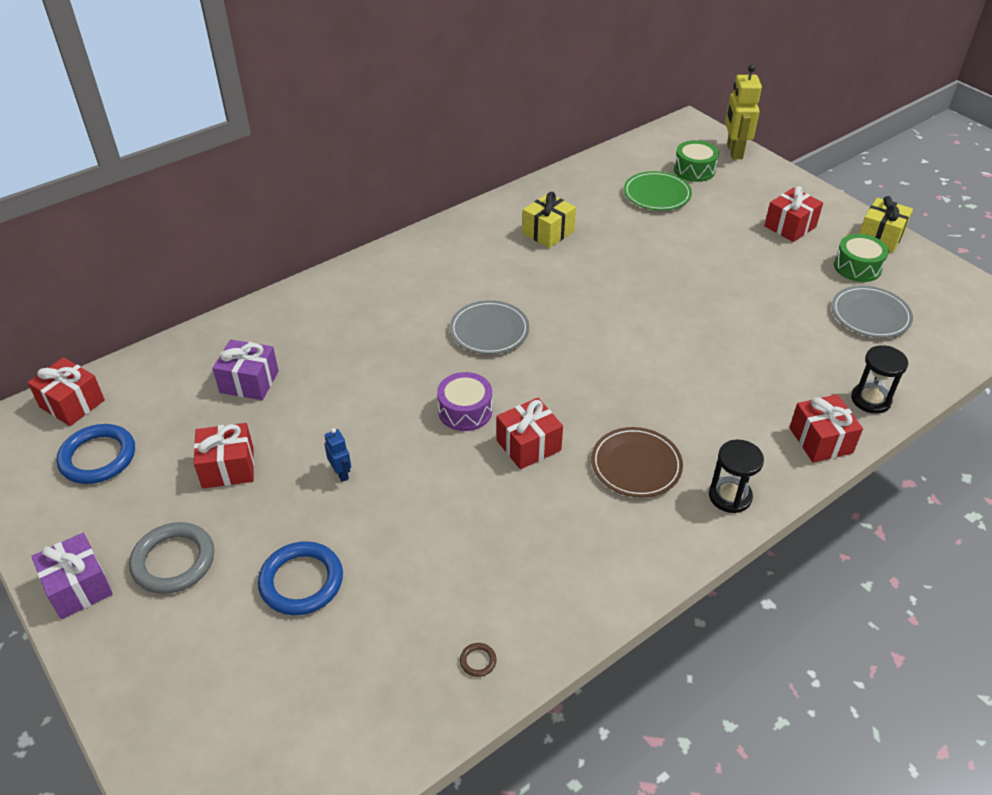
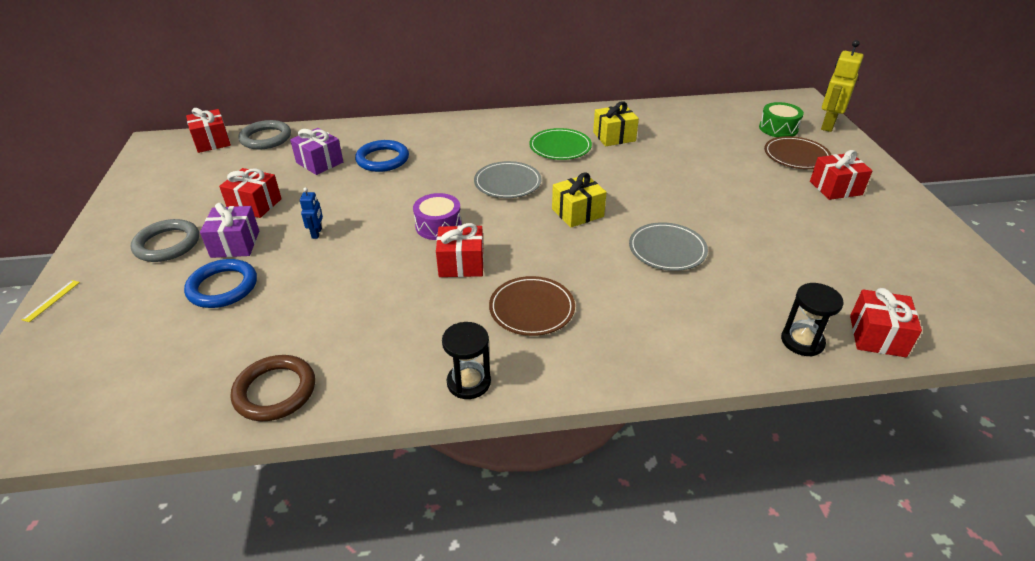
camera: 30 degrees right, 5 degrees down
purple gift [31,533,113,619] -> purple gift moved to [200,203,259,258]
blue ring [57,424,135,484] -> blue ring moved to [355,140,409,172]
brown ring [460,643,496,677] -> brown ring [231,355,315,421], size x2.44
green plate [624,171,692,210] -> green plate moved to [529,128,592,160]
black hourglass [709,440,764,513] -> black hourglass moved to [442,322,491,399]
red gift [789,394,863,463] -> red gift moved to [850,288,922,357]
grey plate [832,286,913,338] -> grey plate moved to [629,222,708,271]
green drum [834,234,889,282] -> none
yellow gift [859,196,913,253] -> yellow gift moved to [552,172,607,228]
none -> yellow ruler [21,280,80,322]
none -> grey ring [238,120,291,149]
none -> brown plate [764,136,831,169]

